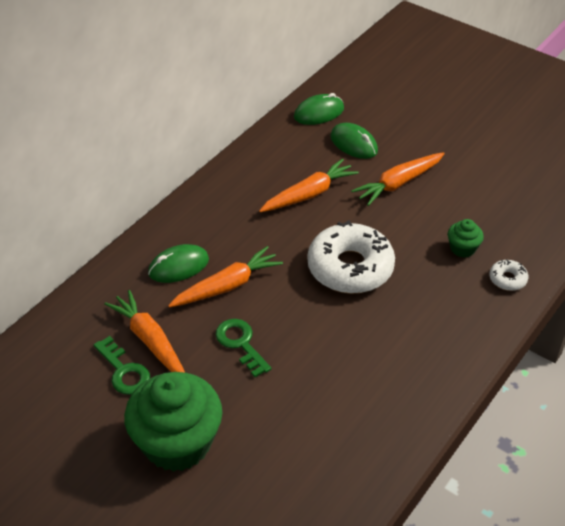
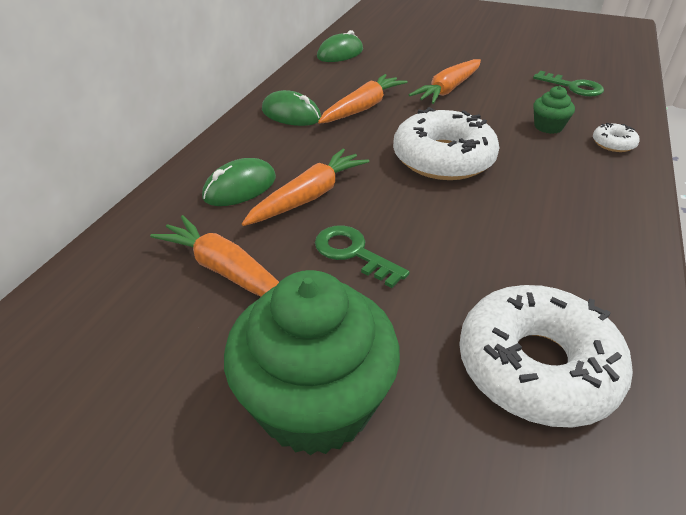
camera: 15 degrees left, 5 degrees down
green key [94,336,150,395] -> green key moved to [533,71,604,97]
green mouse [330,123,378,159] -> green mouse moved to [262,90,321,126]
none -> white donut [459,285,633,427]

